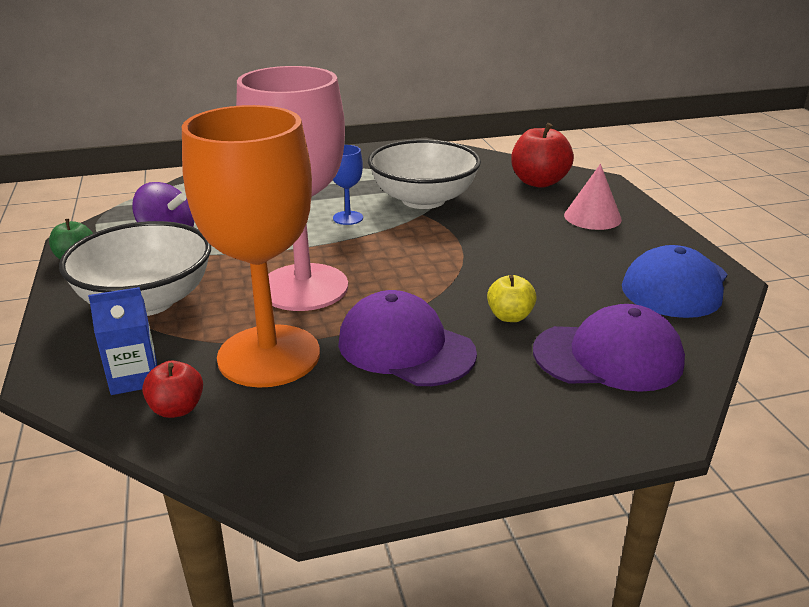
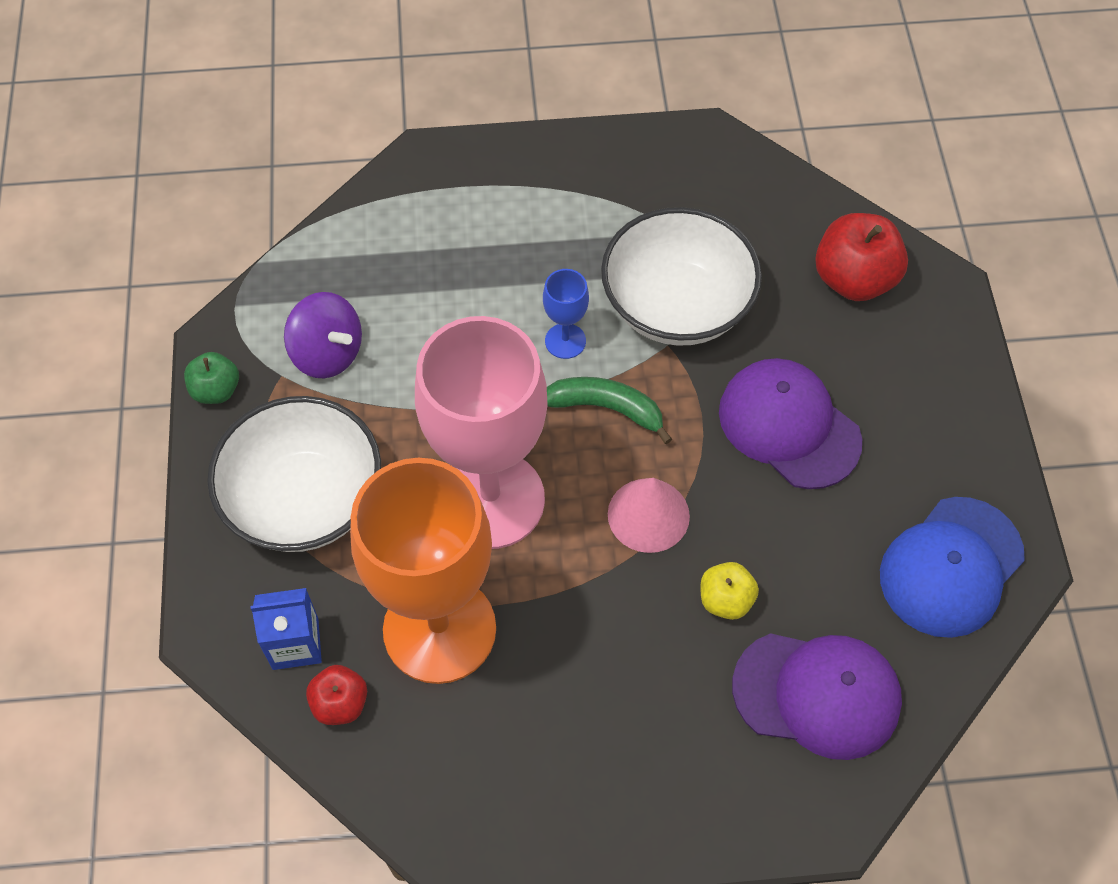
camera: 10 degrees right, 30 degrees up
purple cap [338,290,477,386] -> purple cap moved to [719,358,862,489]
pink cone [564,164,622,230] -> pink cone moved to [608,478,690,553]
none -> green banana [547,377,672,444]

